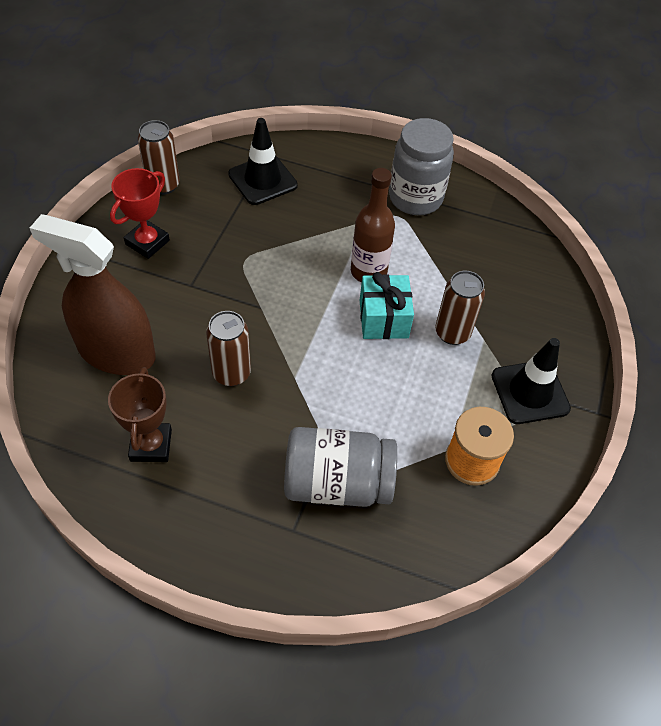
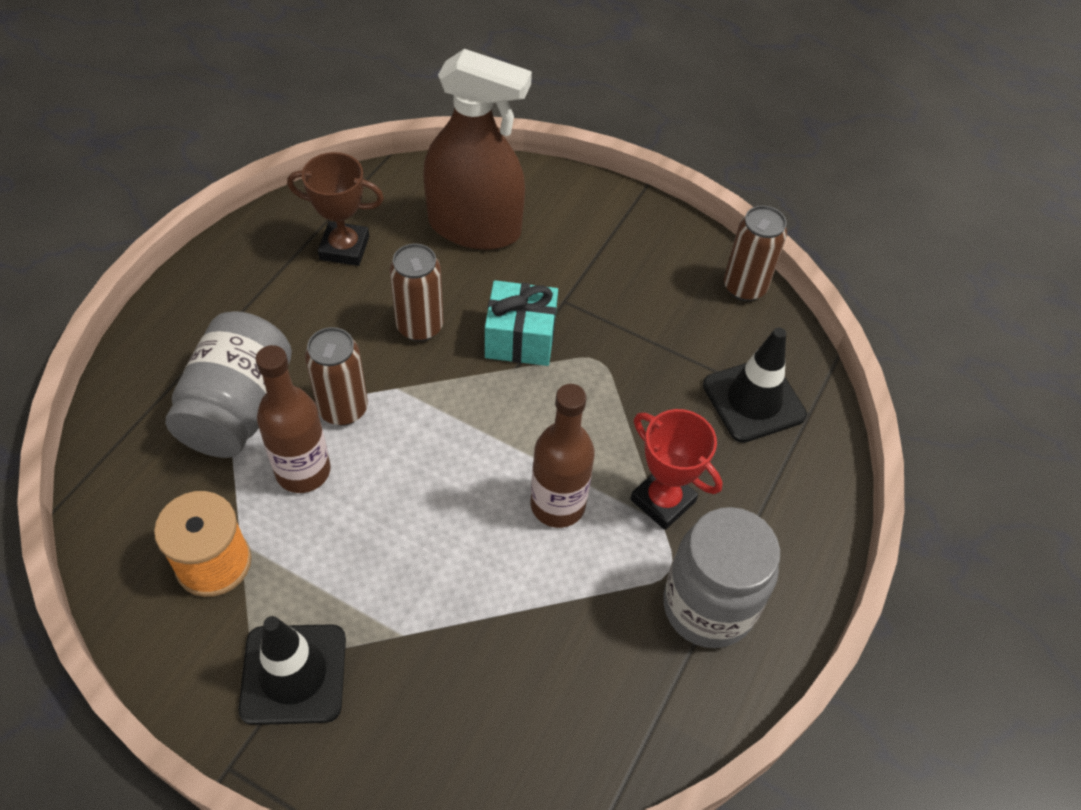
camera: 100 degrees right, 0 degrees up
brown spray bottle [30,214,156,375] -> brown spray bottle turned 75 degrees clockwise [423,49,532,250]
red trophy [110,168,170,259] -> red trophy moved to [631,409,723,530]
turquoise gift [360,272,414,339] -> turquoise gift moved to [485,280,558,366]
brown can [435,271,485,345] -> brown can moved to [305,327,368,426]
none -> brown bottle [256,345,331,493]

